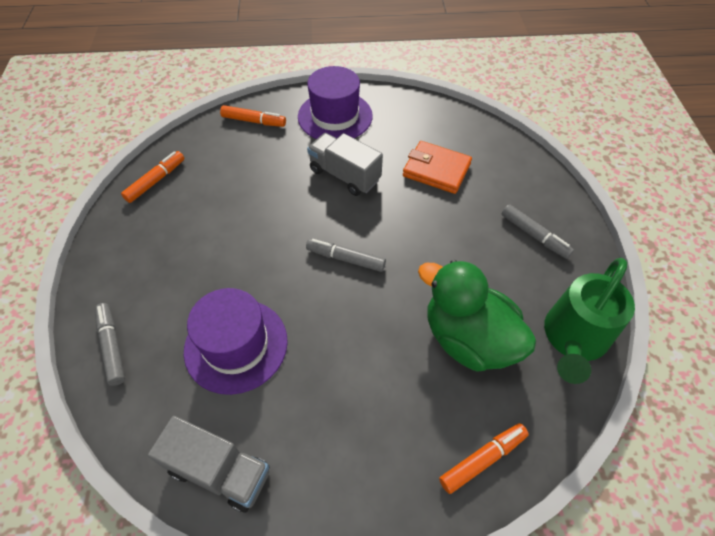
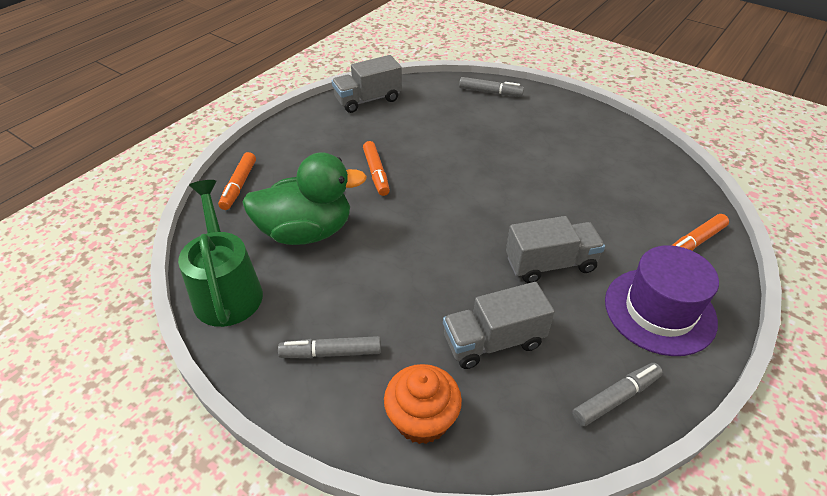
camera: 130 degrees right, 10 degrees down
orange marker [121,151,185,203] -> orange marker moved to [363,141,390,196]
purple hat [184,288,288,395] -> none
grey marker [306,238,386,272] -> grey marker moved to [572,363,663,427]
orange wallet [403,141,472,194] -> grey truck [443,282,555,369]
none -> orange cupcake [384,364,462,444]

